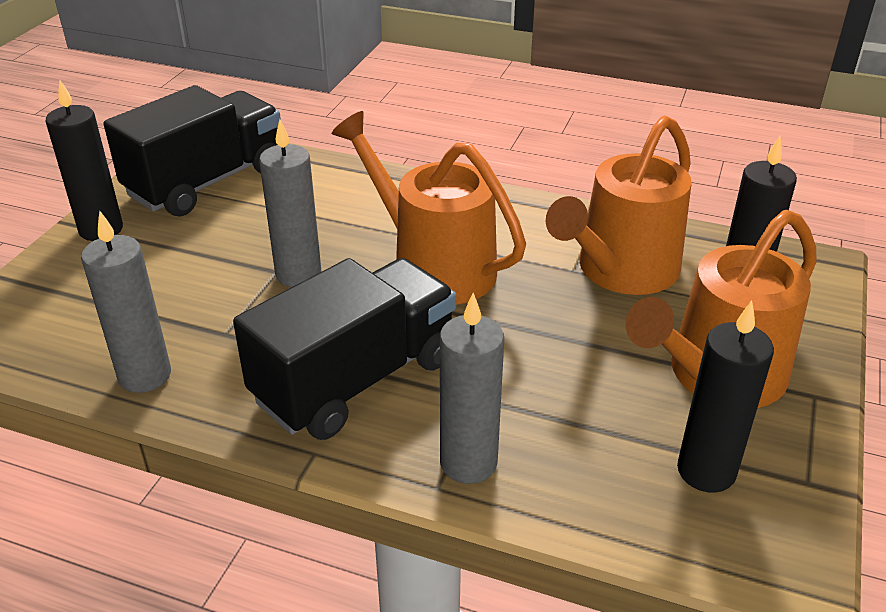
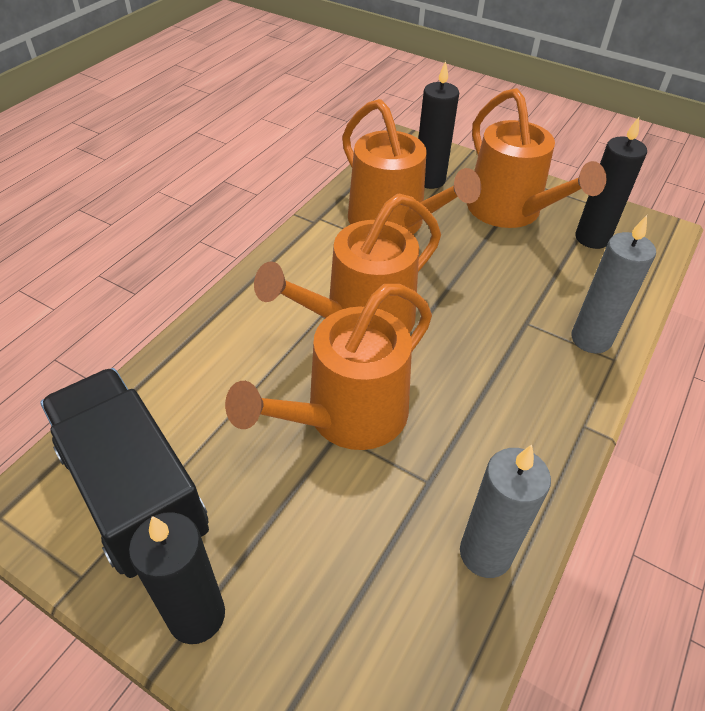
camera: 80 degrees left, 10 degrees up
black truck [233,258,456,440] -> none
grey candle [259,119,321,287] -> orange watering can [225,284,432,450]

